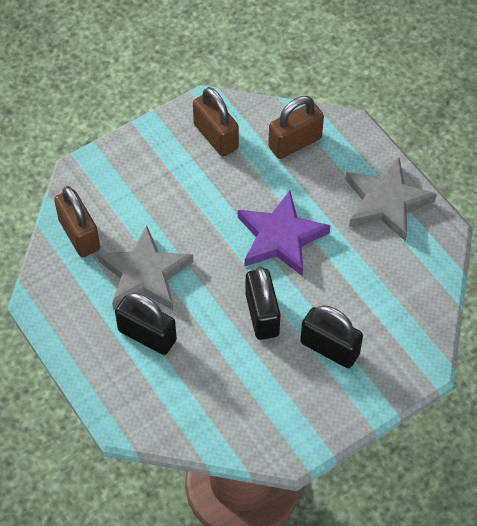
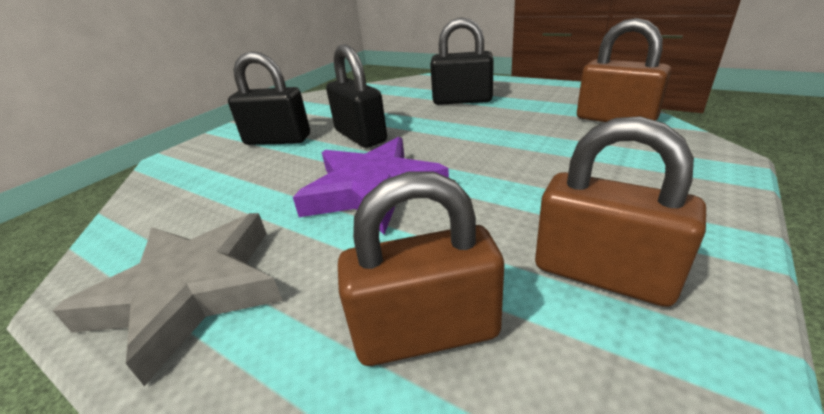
camera: 160 degrees right, 25 degrees down
grey star [97,225,193,310] -> none
brown padlock [268,96,324,159] -> brown padlock turned 45 degrees clockwise [338,171,504,366]

